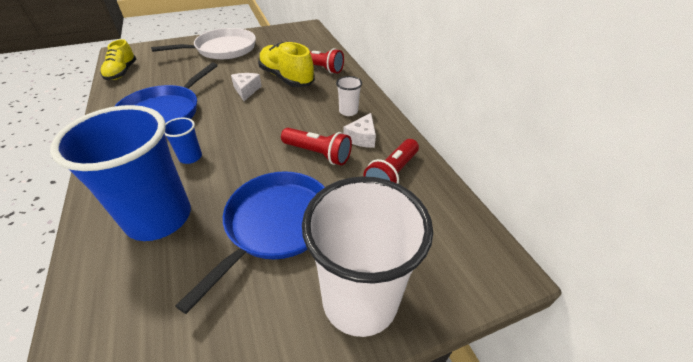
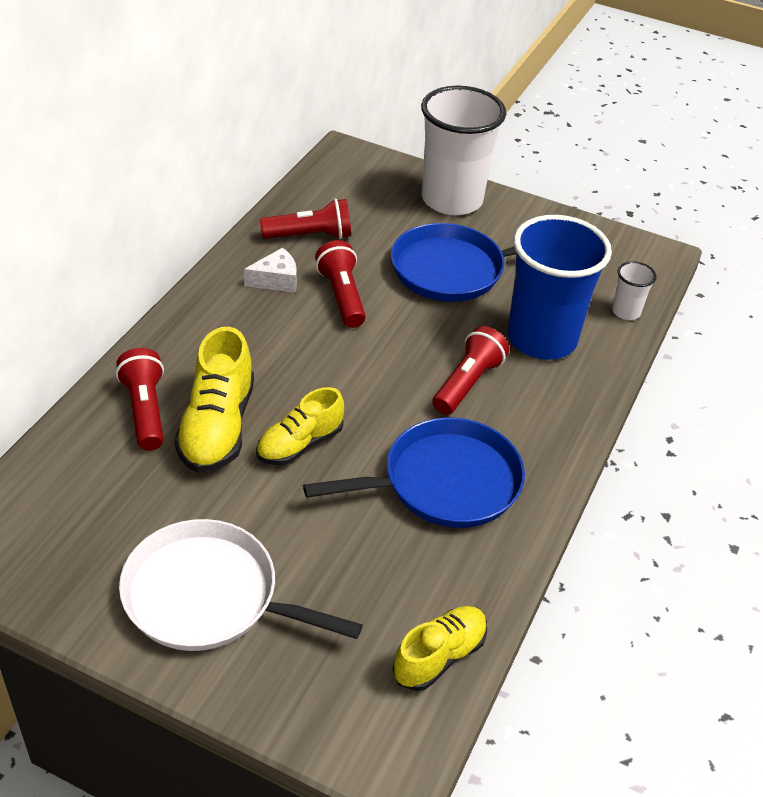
camera: 135 degrees left, 0 degrees up
blue cup [165,117,202,164] -> red flashlight [432,326,509,415]
white cheese [231,73,262,101] -> yellow shoe [256,387,344,465]
white cup [336,76,362,116] -> white cup moved to [612,261,656,320]

